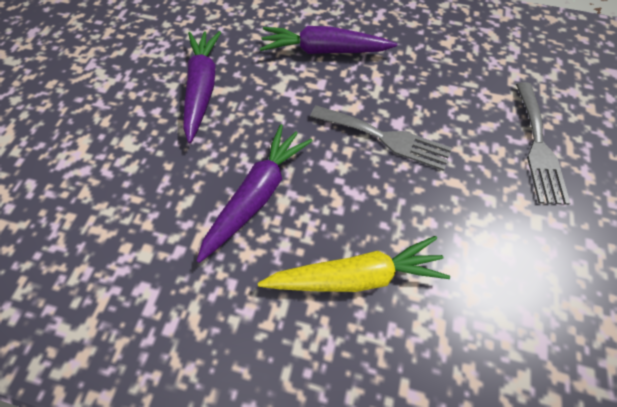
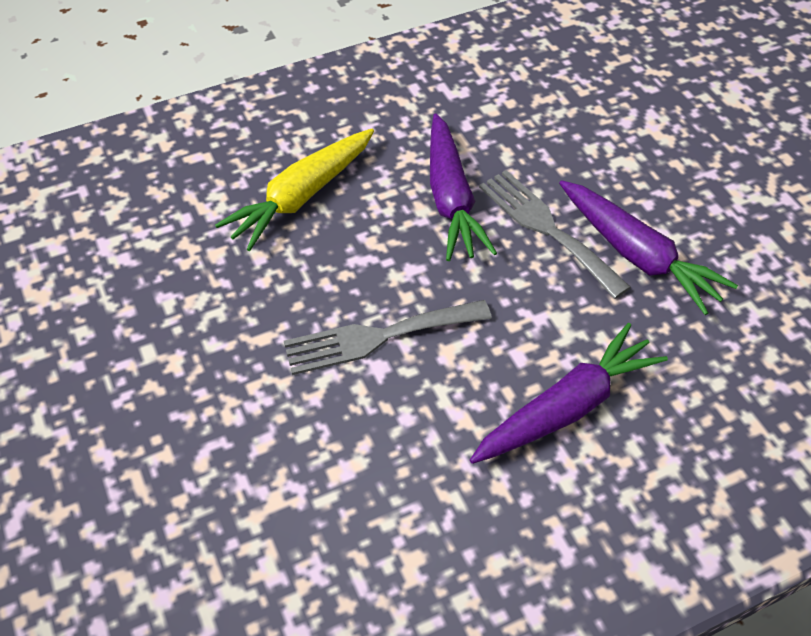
camera: 140 degrees right, 10 degrees down
grey fork [516,82,571,205] -> grey fork moved to [479,170,631,299]

